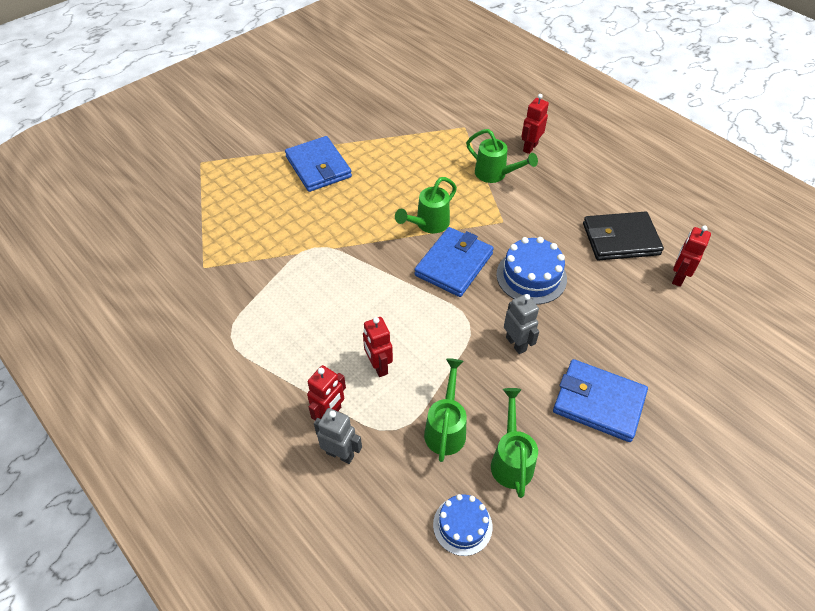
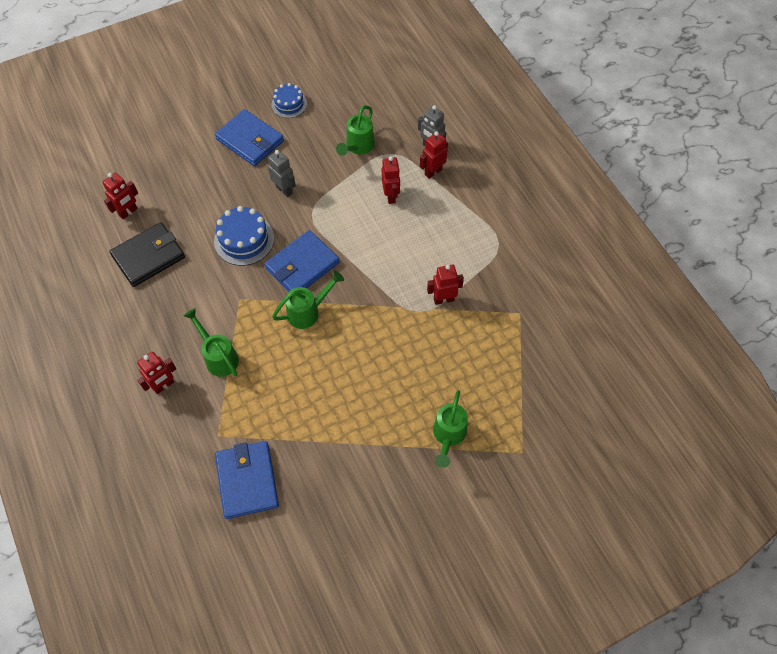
camera: 165 degrees left, 10 degrees up
blue wallet [285,136,352,192] -> blue wallet moved to [215,441,279,519]
blue cake [433,494,492,556] -> blue cake moved to [271,83,307,118]
green watering can [491,388,538,498] -> green watering can moved to [433,390,468,468]
grey robot [504,294,539,354] -> grey robot turned 150 degrees clockwise [268,150,296,197]
black wallet [583,212,664,261] -> black wallet turned 45 degrees counterclockwise [109,222,185,287]
none -> red robot [427,264,464,305]

